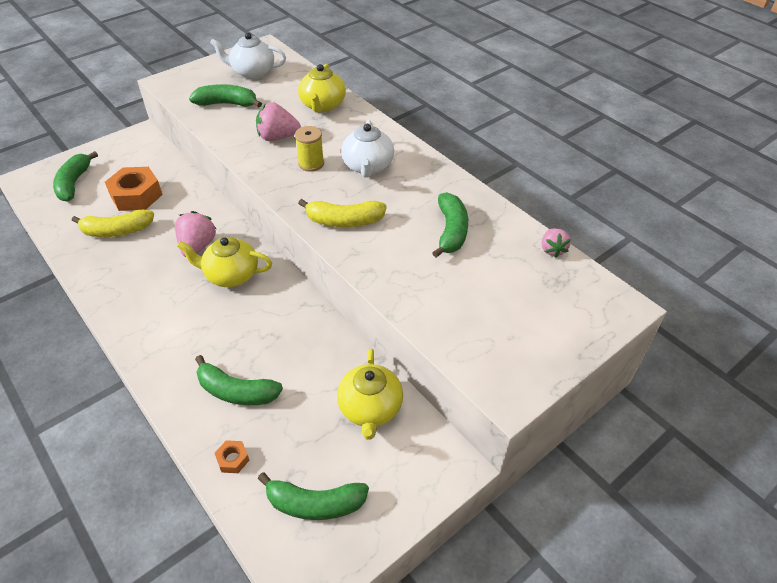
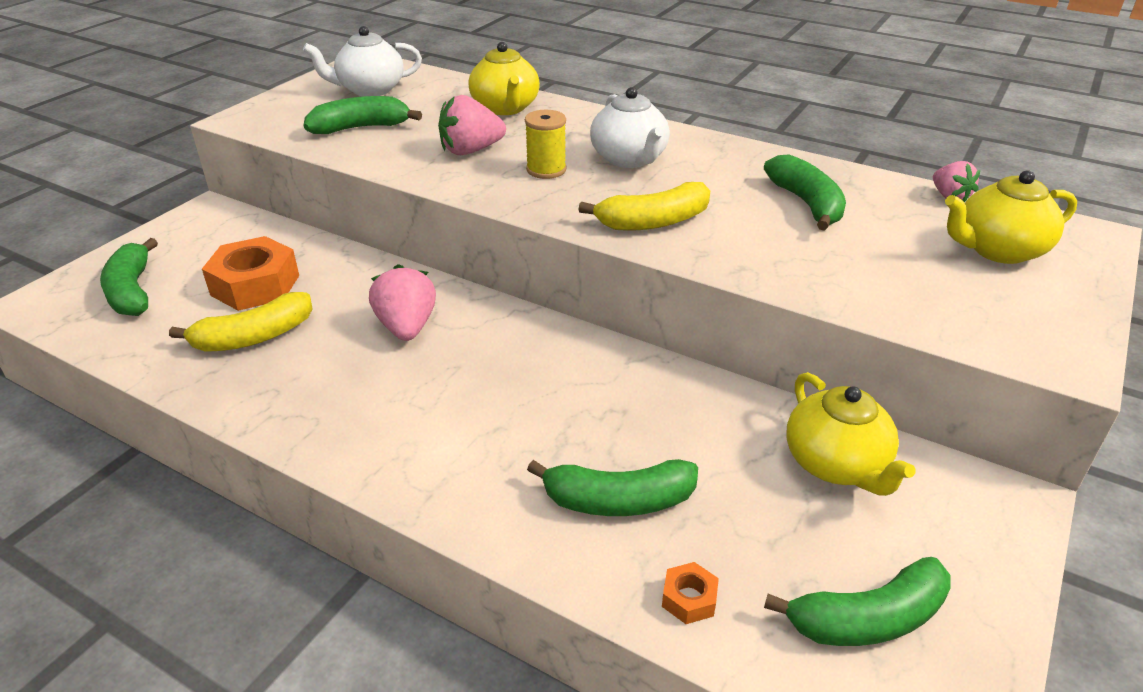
camera: 20 degrees left, 10 degrees down
yellow teapot [177,237,272,287] -> yellow teapot moved to [945,170,1077,264]

